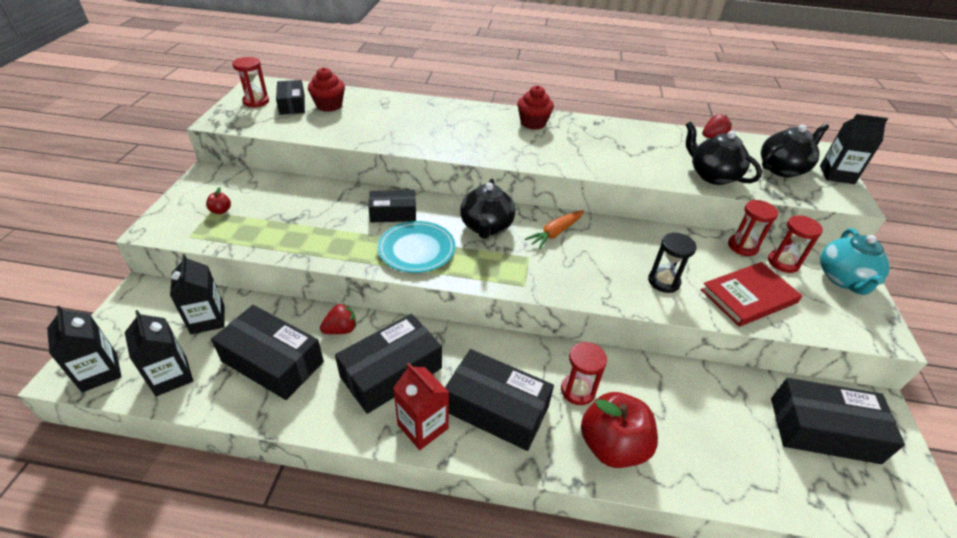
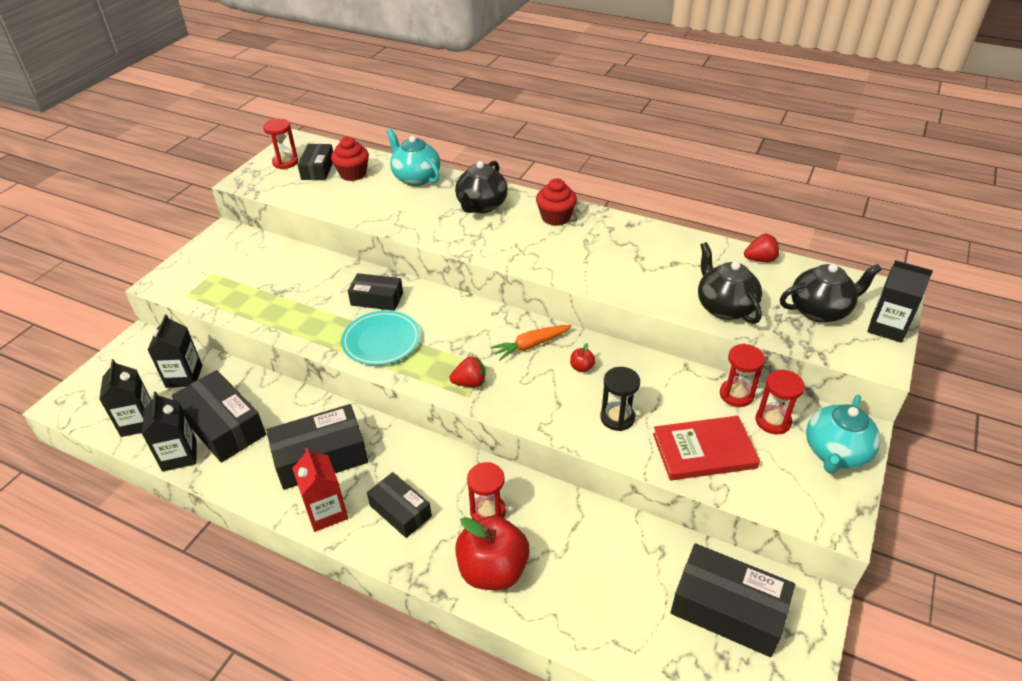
camera: 20 degrees right, 0 degrees up
black carton [47,306,121,392] -> black carton moved to [142,392,197,472]
red apple [206,187,231,214] -> red apple moved to [570,343,596,372]
red strawberry [320,303,356,334] -> red strawberry moved to [449,357,486,387]
black box [445,349,554,451] -> black box [367,472,432,538], size x0.62
black teapot [460,179,515,239] -> black teapot moved to [455,161,508,213]
none -> turquoise teapot [386,128,441,186]

